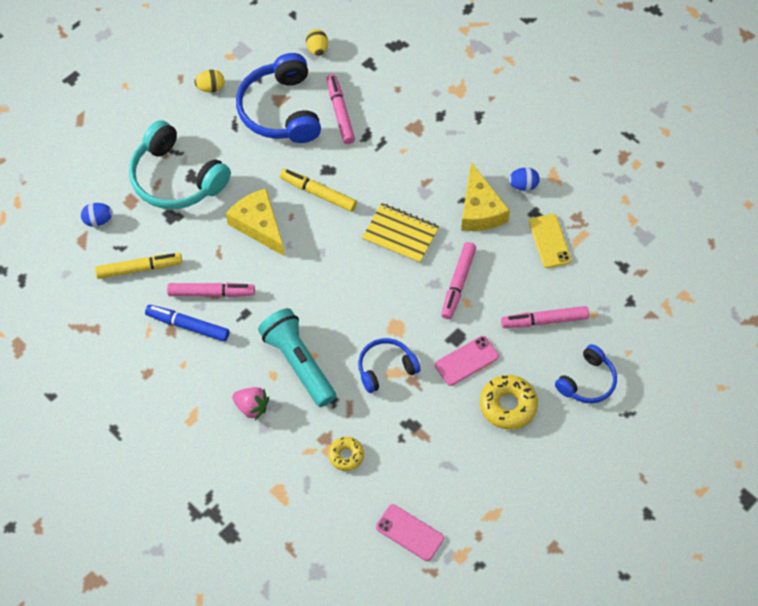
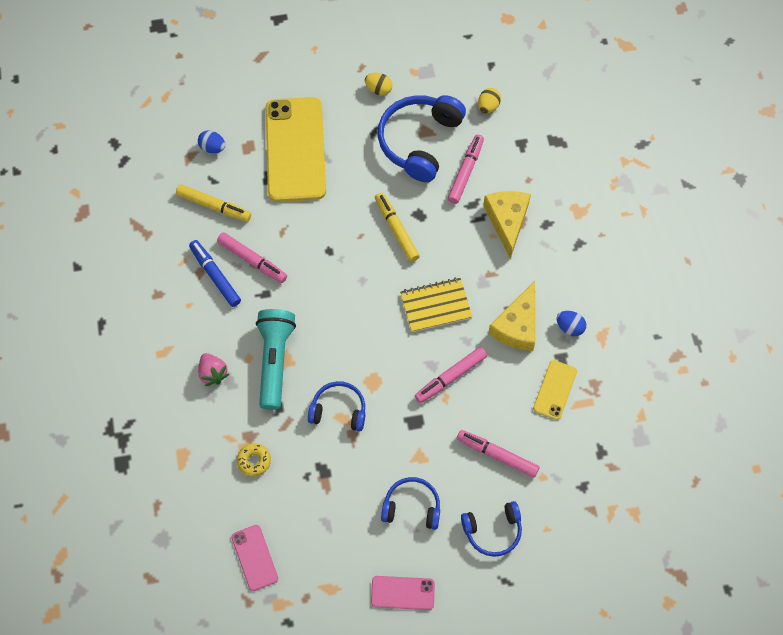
camera: 35 degrees right, 5 degrees up
turquoise headphones [129,120,231,209] -> yellow phone [265,97,326,202]
yellow cheese [226,188,284,256] -> yellow cheese moved to [483,191,531,259]
yellow notebook [362,203,439,264] -> yellow notebook turned 75 degrees counterclockwise [400,278,472,332]
pink phone [435,336,499,386] -> pink phone moved to [371,576,435,610]
yellow donut [480,375,538,430] -> blue headphones [381,477,440,530]

